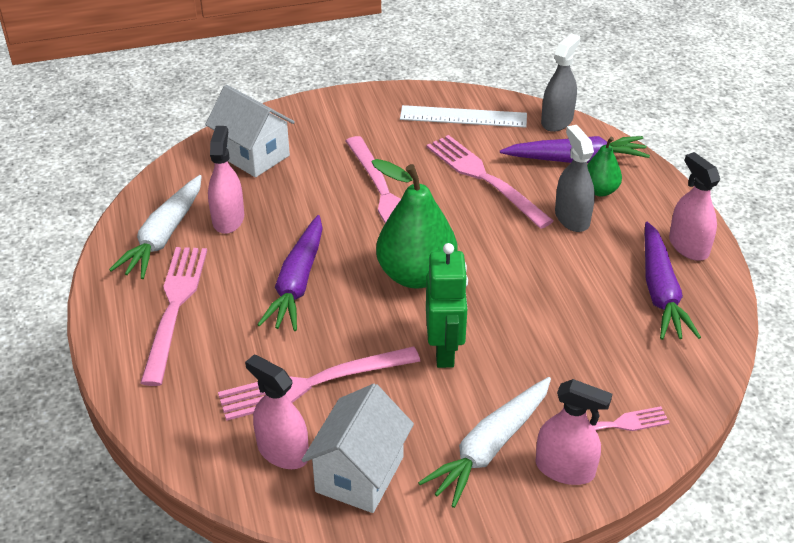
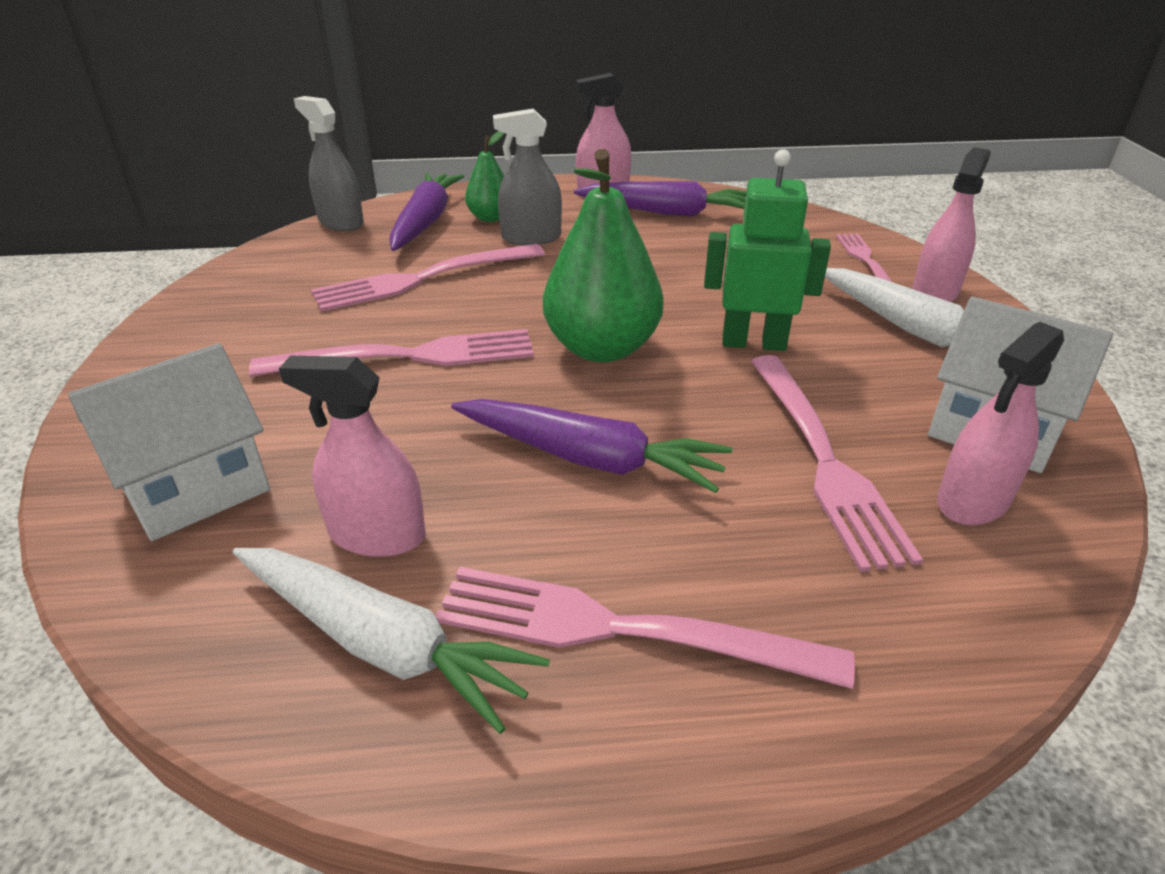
camera: 80 degrees left, 5 degrees down
white ruler [400,105,527,128] -> none

